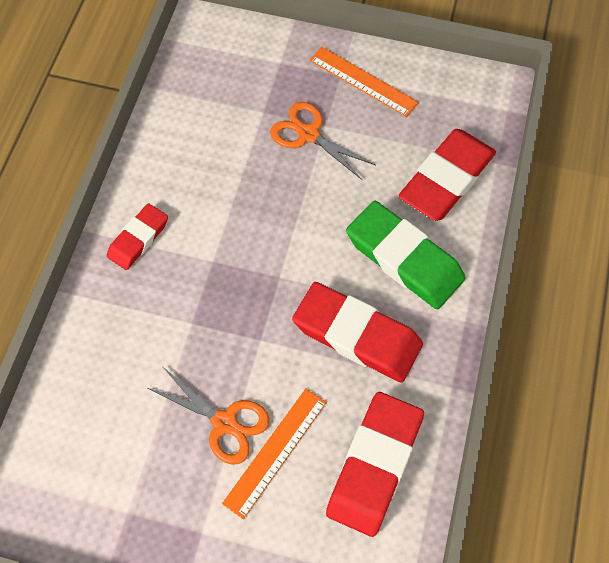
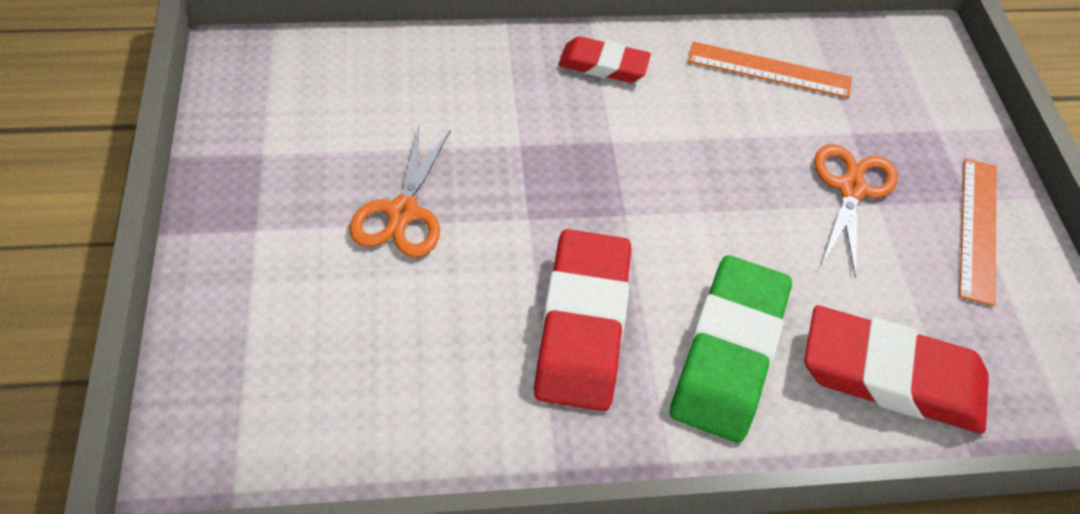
camera: 65 degrees right, 10 degrees down
orange ruler [222,389,327,519] -> orange ruler moved to [688,42,852,98]
red eraser [326,392,424,537] -> none

